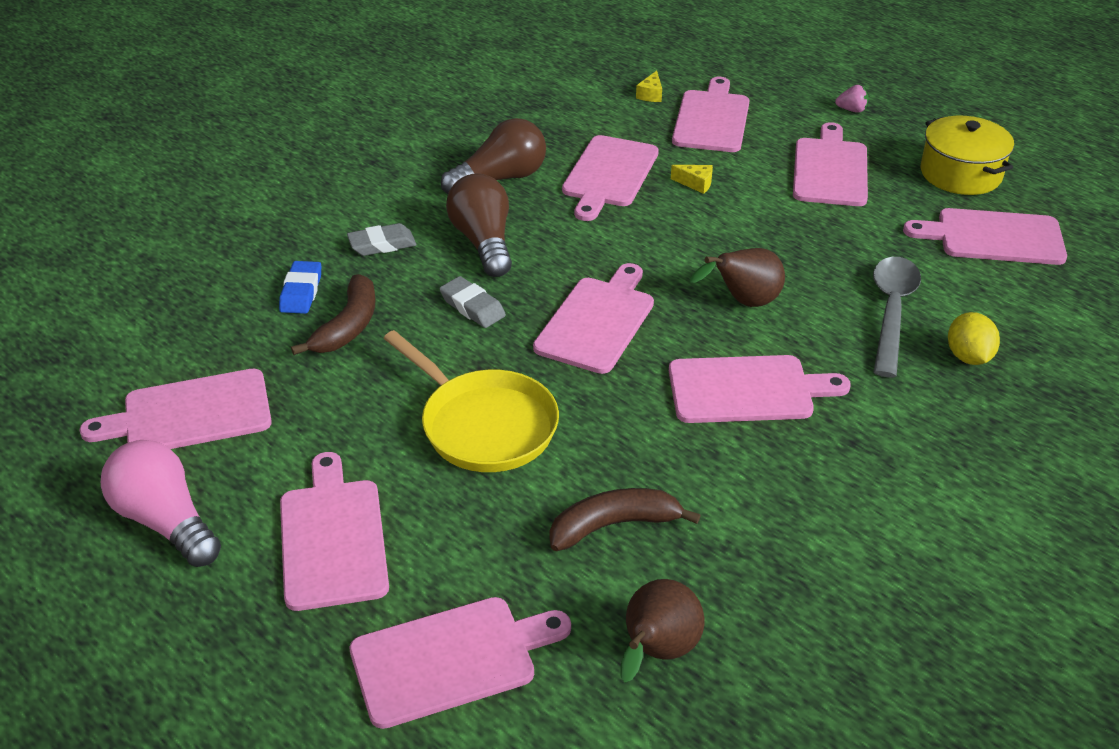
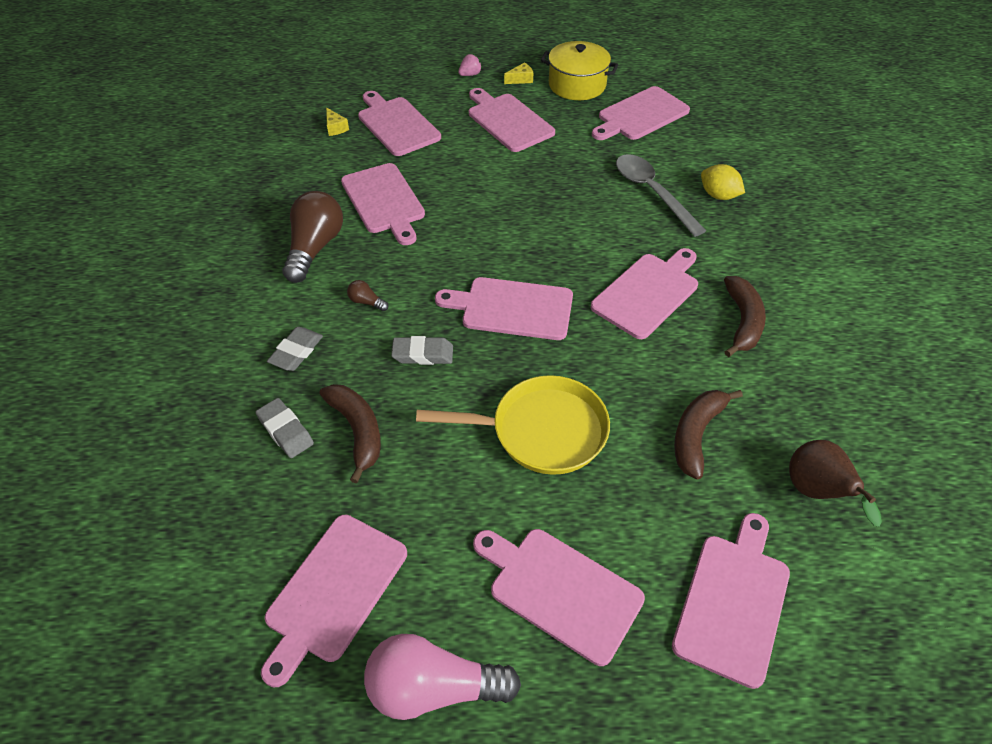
camera: 45 degrees left, 10 degrees up
blue eraser [279,261,321,314] -> grey eraser [256,398,314,458]
brown light bulb [446,173,512,277] -> brown light bulb [347,280,388,311], size x0.42
pink cutting board [533,263,654,374] -> pink cutting board turned 60 degrees counterclockwise [435,277,573,340]
yellow cheese [671,165,713,194] -> yellow cheese moved to [504,62,533,84]
brown pear [690,248,785,307] -> none
none -> brown banana [724,276,766,357]

